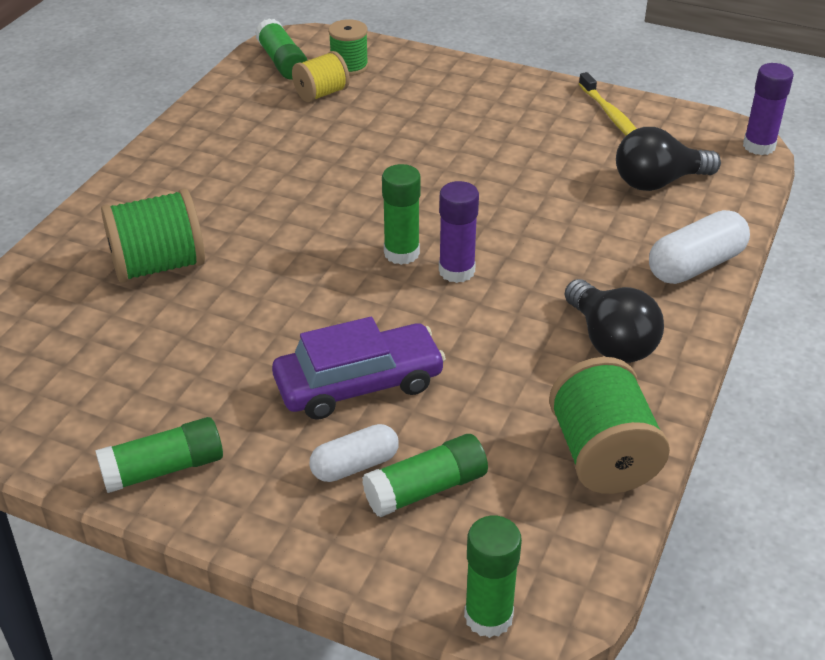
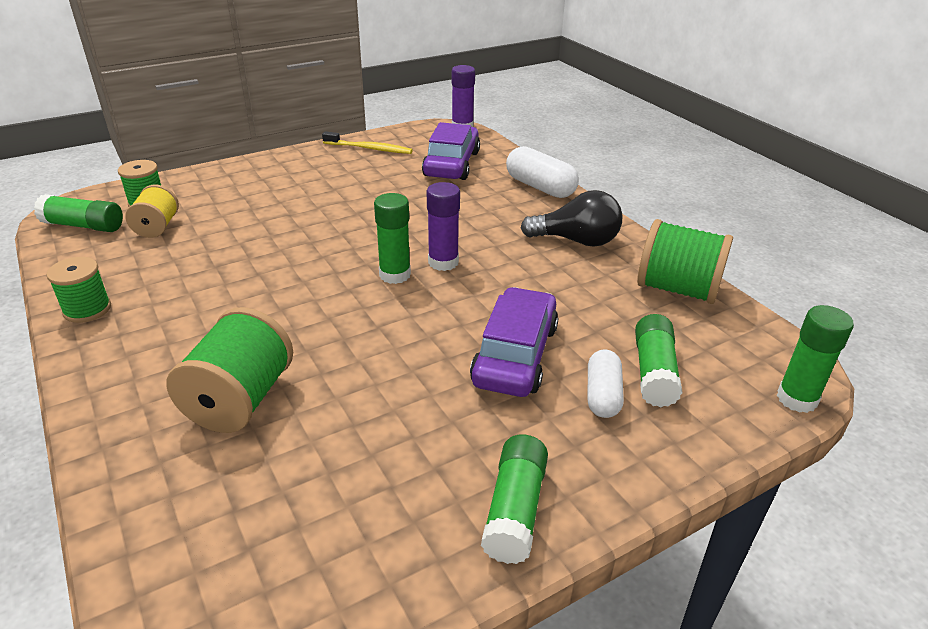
camera: 55 degrees left, 5 degrees down
black light bulb [616,127,721,191] -> purple car [422,122,480,180]
white capsule [649,210,750,284] -> white capsule turned 45 degrees counterclockwise [506,146,579,198]
none -> green spool [46,257,111,323]

